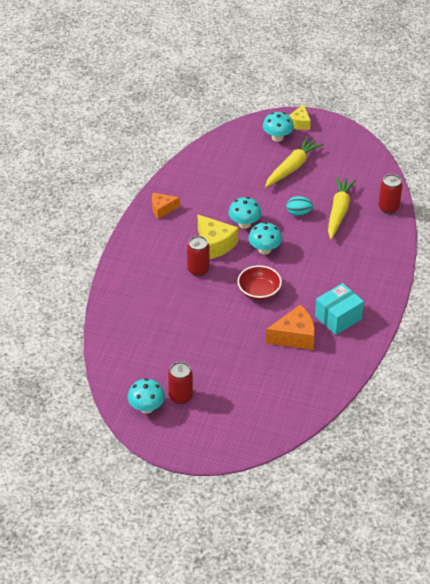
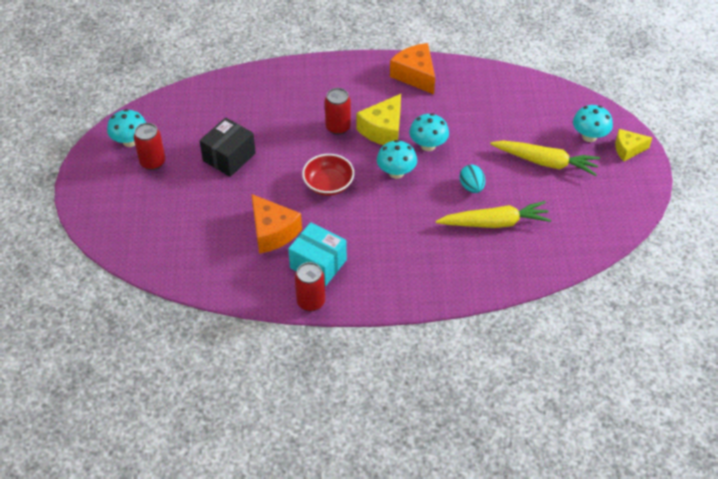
camera: 70 degrees right, 5 degrees up
orange cheese [152,193,180,219] -> orange cheese [390,43,435,94], size x1.57
red can [378,174,402,214] -> red can moved to [295,262,325,312]
none -> black box [199,117,256,177]

